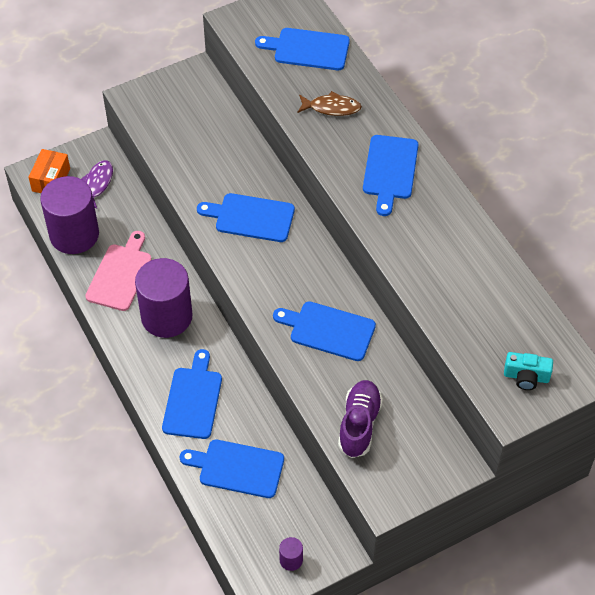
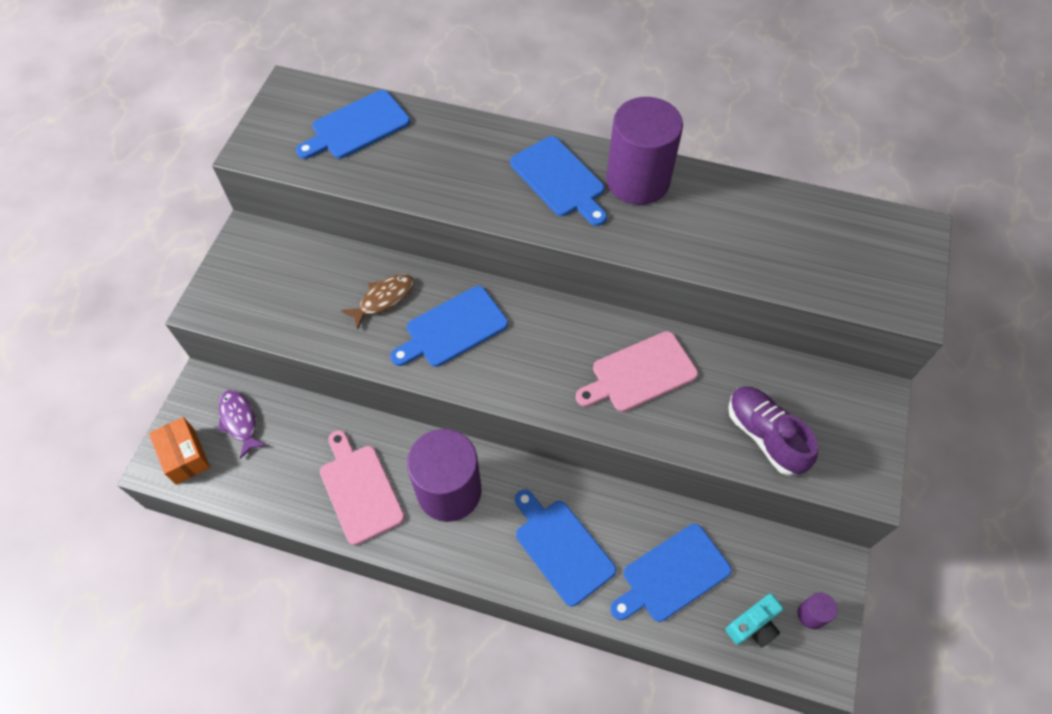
camera: 45 degrees left, 5 degrees up
purple cylinder [40,176,99,254] -> purple cylinder moved to [606,97,683,205]
blue cutting board [273,301,376,361] -> pink cutting board [576,331,698,412]
brown fish [297,91,362,116] -> brown fish moved to [341,274,414,329]
turquoise camera [504,352,553,390] -> turquoise camera moved to [725,594,783,648]

